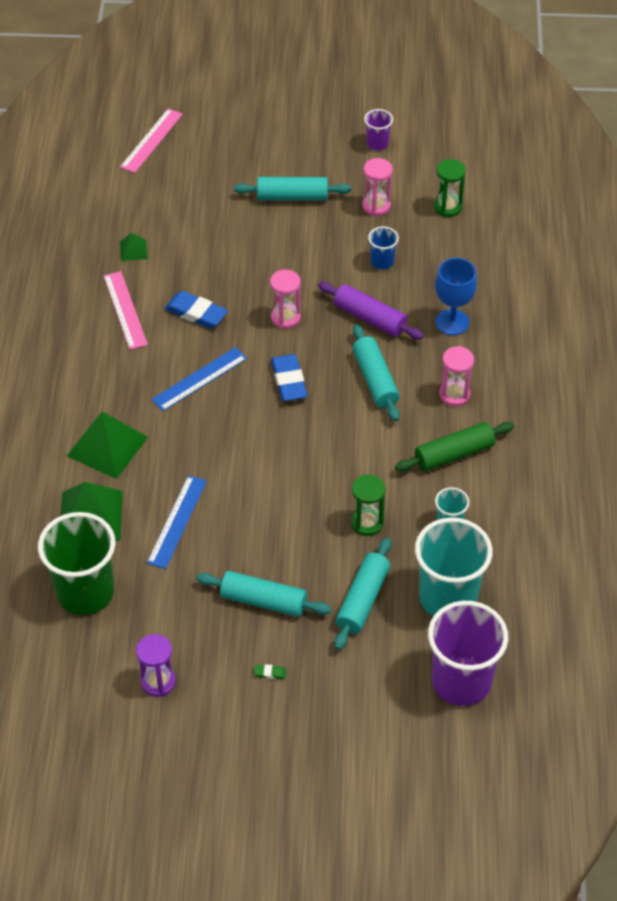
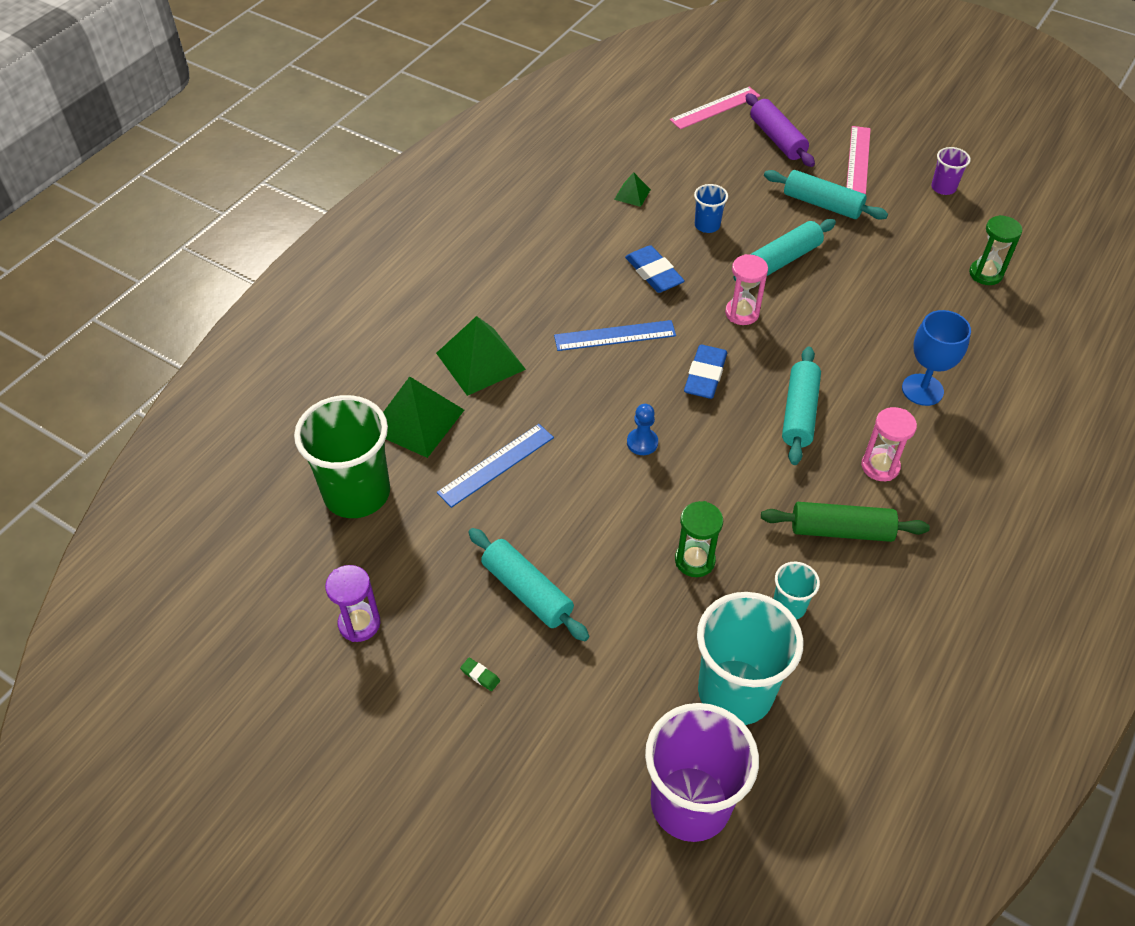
camera: 30 degrees right, 0 degrees up
pink ruler [104,271,148,349] -> pink ruler moved to [846,126,871,194]
purple rolling pin [318,282,424,340] -> purple rolling pin moved to [746,93,815,167]
turquoise rolling pin [334,537,391,650] -> turquoise rolling pin moved to [733,219,836,281]
pink hourglass [362,158,393,216] -> none
blue cup [368,227,399,270] -> blue cup moved to [694,184,728,233]
none -> blue pawn [627,404,658,455]

